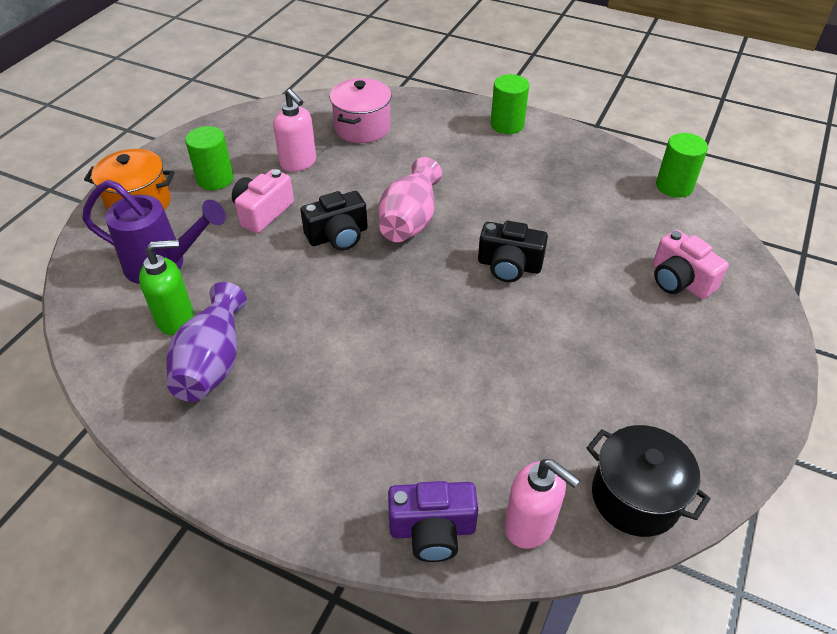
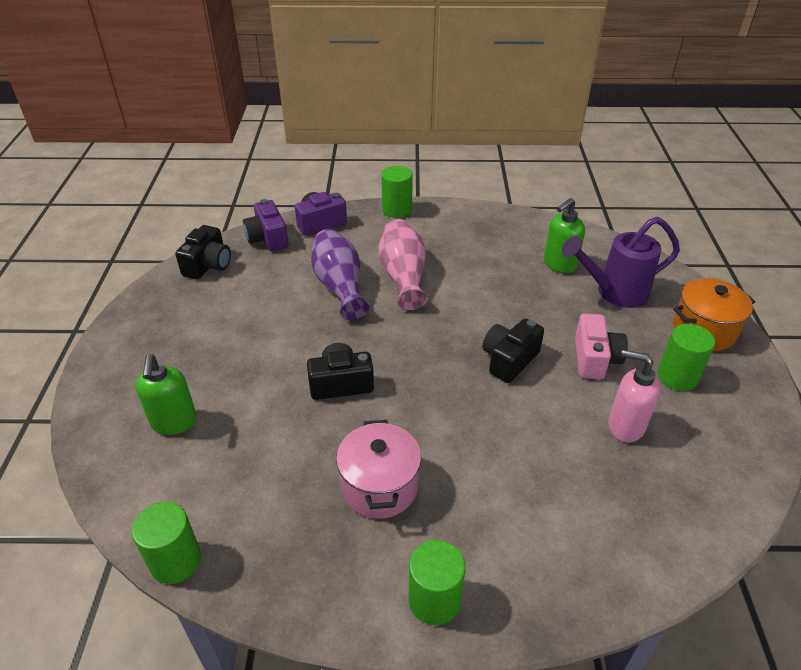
camera: 155 degrees right, 5 degrees down
purple vase [166,282,247,402] -> purple vase moved to [311,229,370,320]
pink pot [330,78,391,143] -> pink pot moved to [336,420,421,519]
pink vase [379,157,442,242] -> pink vase moved to [379,219,428,310]
pink soap dispenser [504,459,580,549] -> purple camera [243,199,289,251]
black pot [587,425,711,537] -> black camera [175,225,231,280]
pink camera [653,230,729,299] -> green soap dispenser [136,354,197,435]
none -> green cylinder [381,166,413,218]

